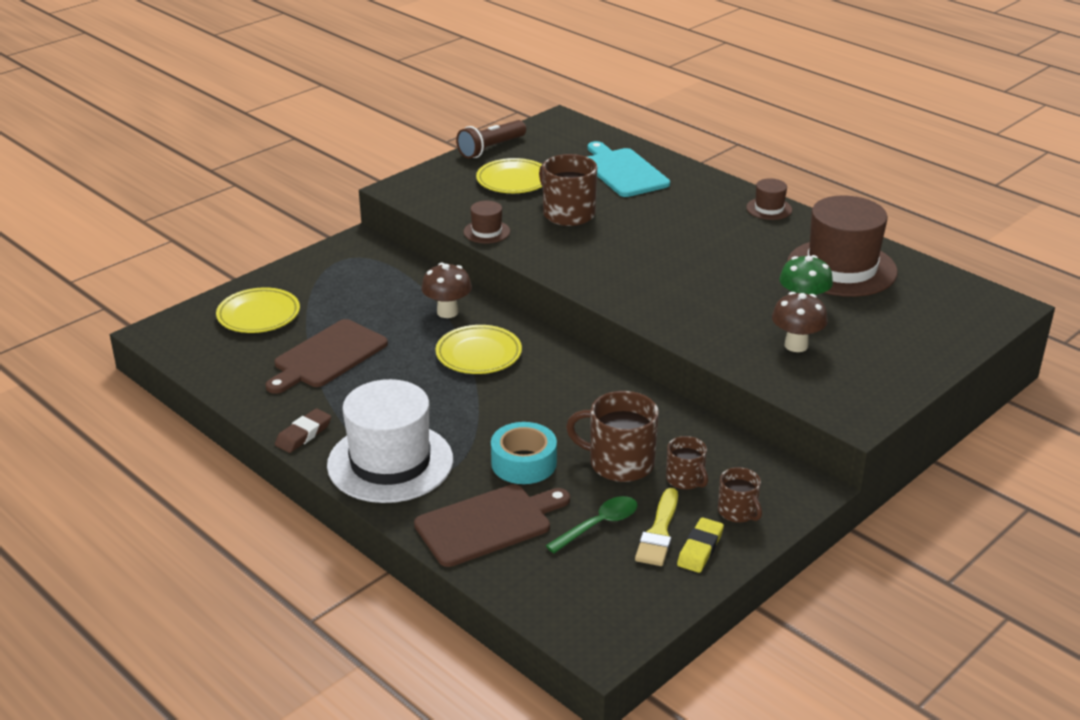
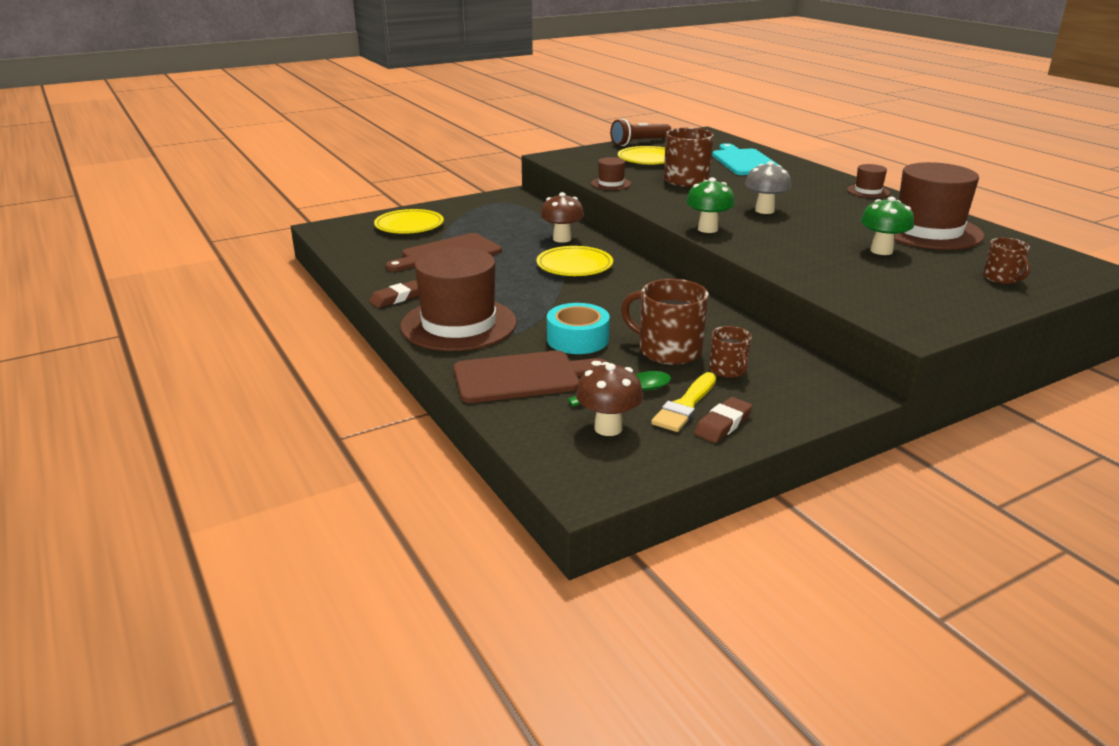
camera: 15 degrees right, 5 degrees down
white hat [327,379,453,503] -> brown hat [400,248,517,351]
yellow eraser [677,517,724,573] -> brown eraser [694,397,753,443]
brown mug [718,467,762,523] -> brown mug moved to [983,238,1030,284]
brown mushroom [772,292,828,352] -> brown mushroom moved to [576,362,643,436]
none -> green mushroom [686,178,735,233]
none -> grey mushroom [745,161,791,214]

